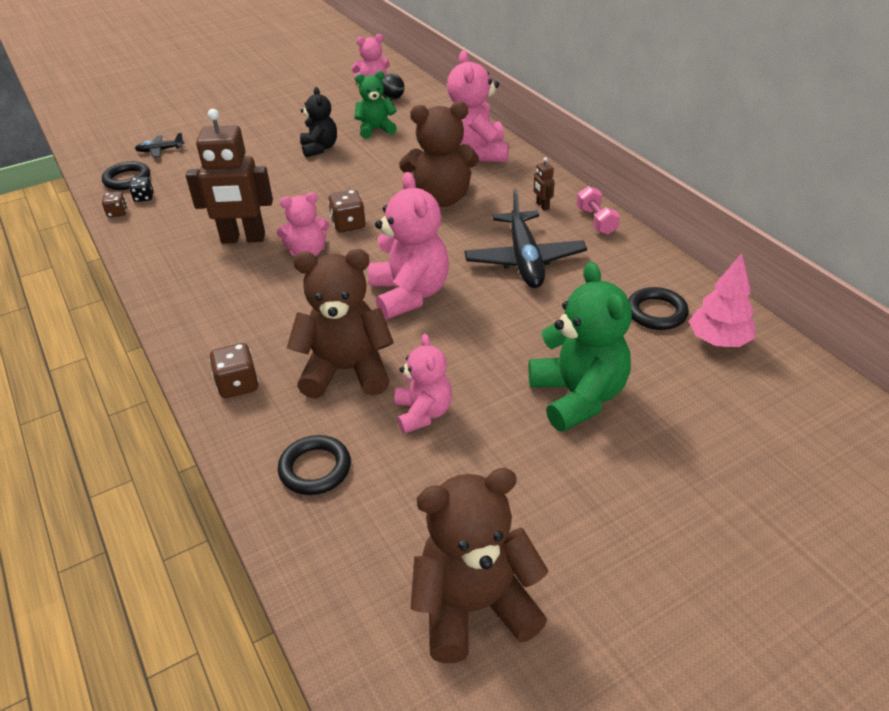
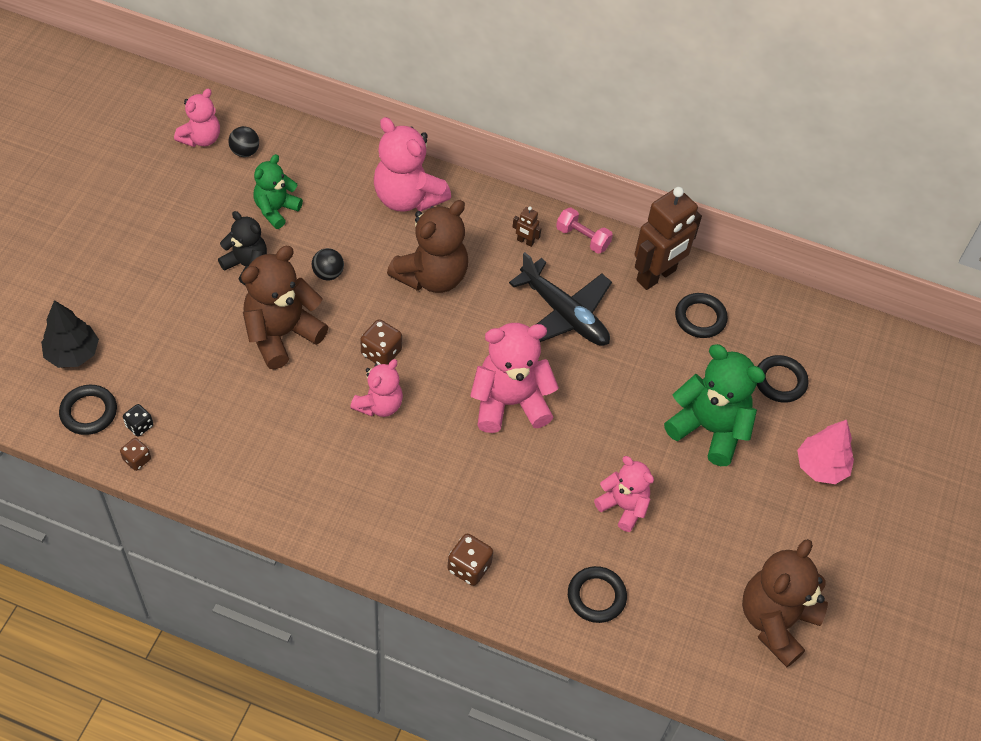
camera: 45 degrees left, 15 degrees up
black plane [135,133,184,158] -> black tree [41,300,99,368]
brown robot [186,109,273,244] -> brown robot moved to [635,187,702,290]
brown teddy bear [287,249,394,399] -> brown teddy bear moved to [241,246,328,369]
pink teddy bear [368,172,449,319] -> pink teddy bear turned 45 degrees counterclockwise [470,323,559,433]
pink tree [689,253,755,347] -> pink tree moved to [797,420,854,484]
none -> black ball [312,248,344,281]
none -> black ring [757,355,808,403]

